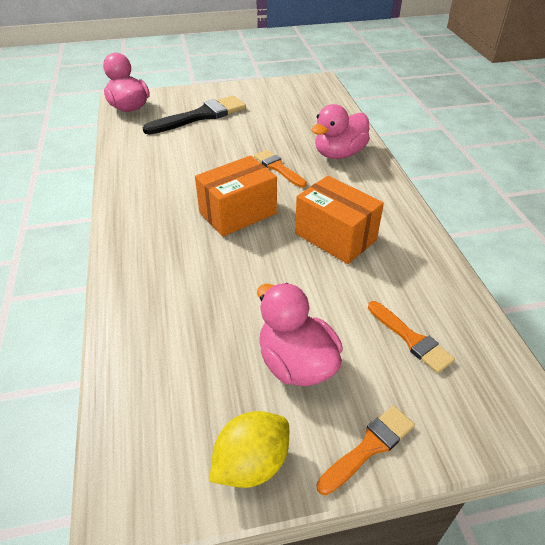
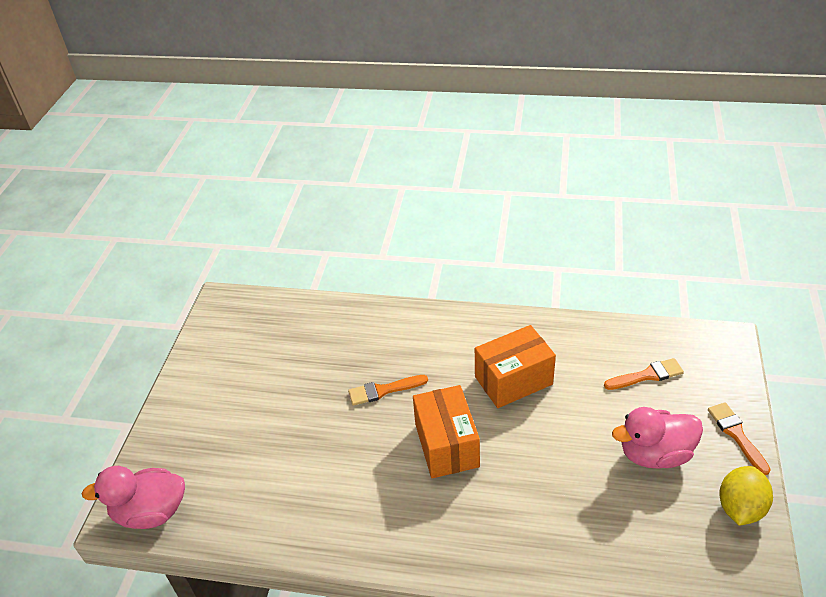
camera: 65 degrees left, 0 degrees up
black brush [143,95,246,134] -> none
yellow lemon [210,411,289,488] -> yellow lemon turned 45 degrees clockwise [719,466,773,526]
pink duck [311,104,370,159] -> none

